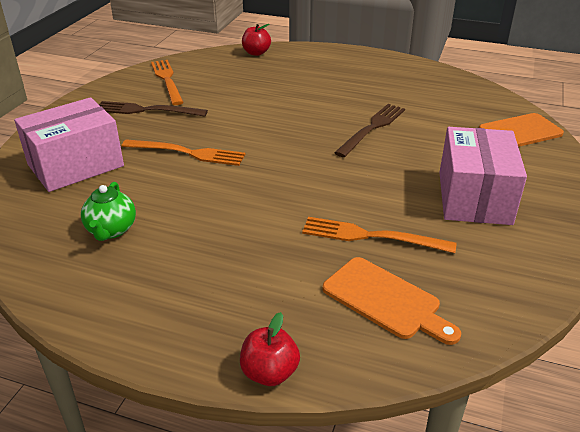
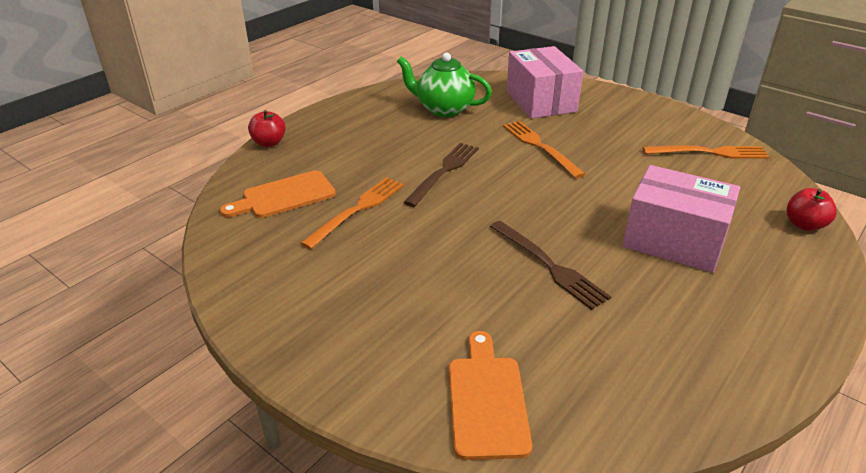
camera: 110 degrees right, 0 degrees up
green teapot [81,182,136,241] -> green teapot [397,53,492,117], size x1.52
brown fork [99,101,208,117] -> brown fork moved to [403,143,479,207]
orange fork [121,139,246,166] -> orange fork turned 120 degrees clockwise [503,121,585,178]
pink box [439,127,527,225] -> pink box moved to [622,165,740,273]

